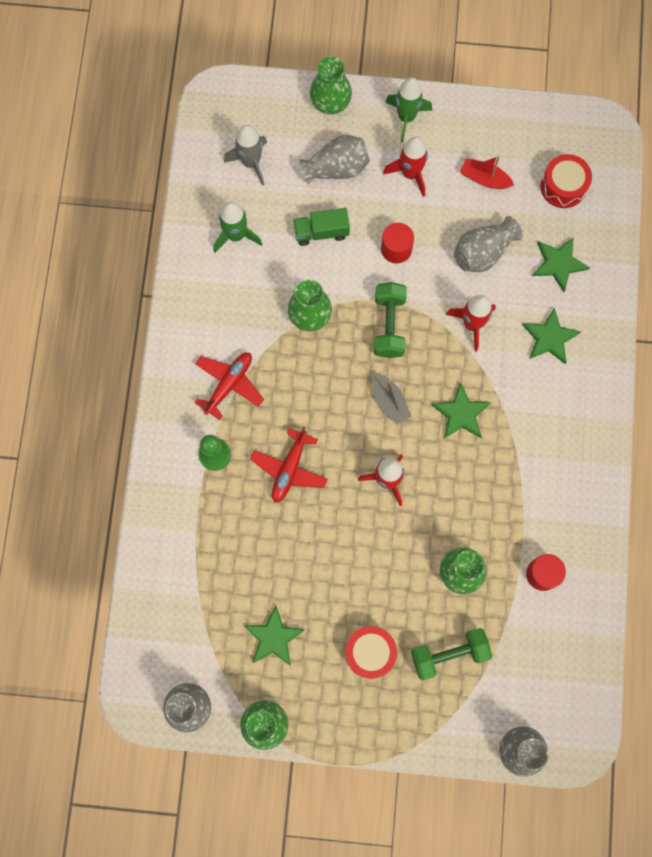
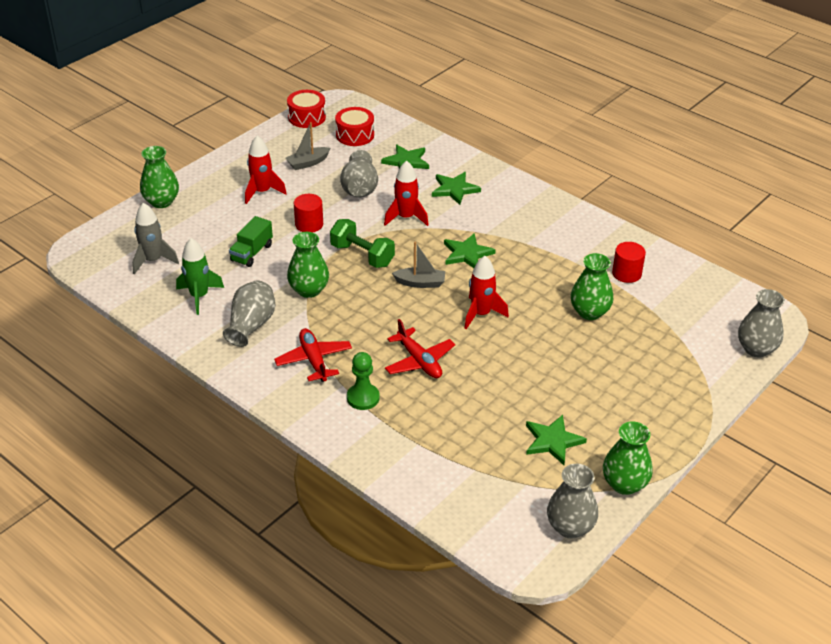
camera: 55 degrees left, 35 degrees down
grey vase [299,135,370,185] -> grey vase moved to [223,280,275,347]
red drum [345,626,397,679] -> red drum moved to [287,90,326,128]
green rocket [385,77,432,142] -> none
green dumbbell [411,628,492,680] -> none
red boat [460,156,514,189] -> grey boat [286,122,330,170]

